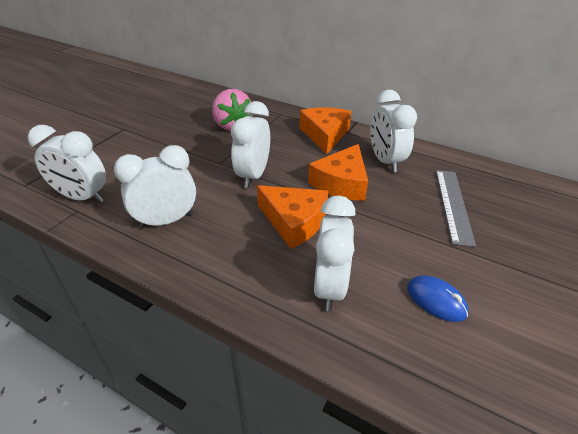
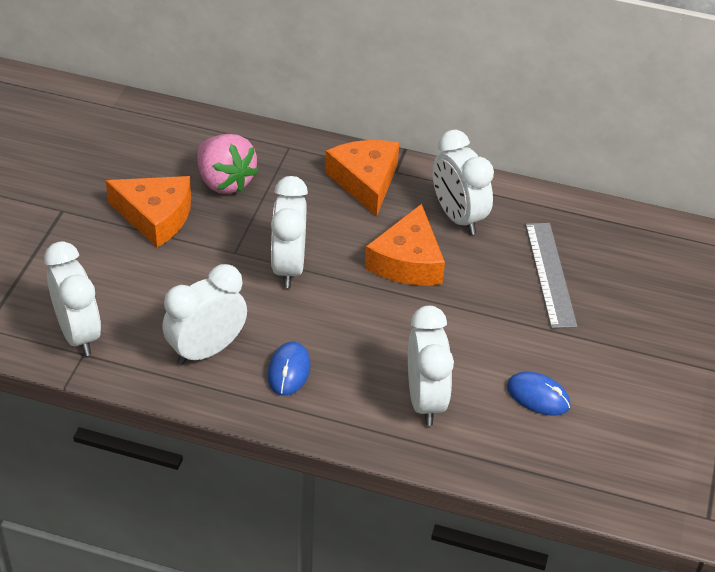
camera: 15 degrees left, 5 degrees up
white clock [28,125,106,203] -> white clock turned 120 degrees counterclockwise [44,241,101,356]
orange cheese [257,185,328,249] -> orange cheese moved to [106,176,191,248]
none -> blue mouse [267,341,311,396]

